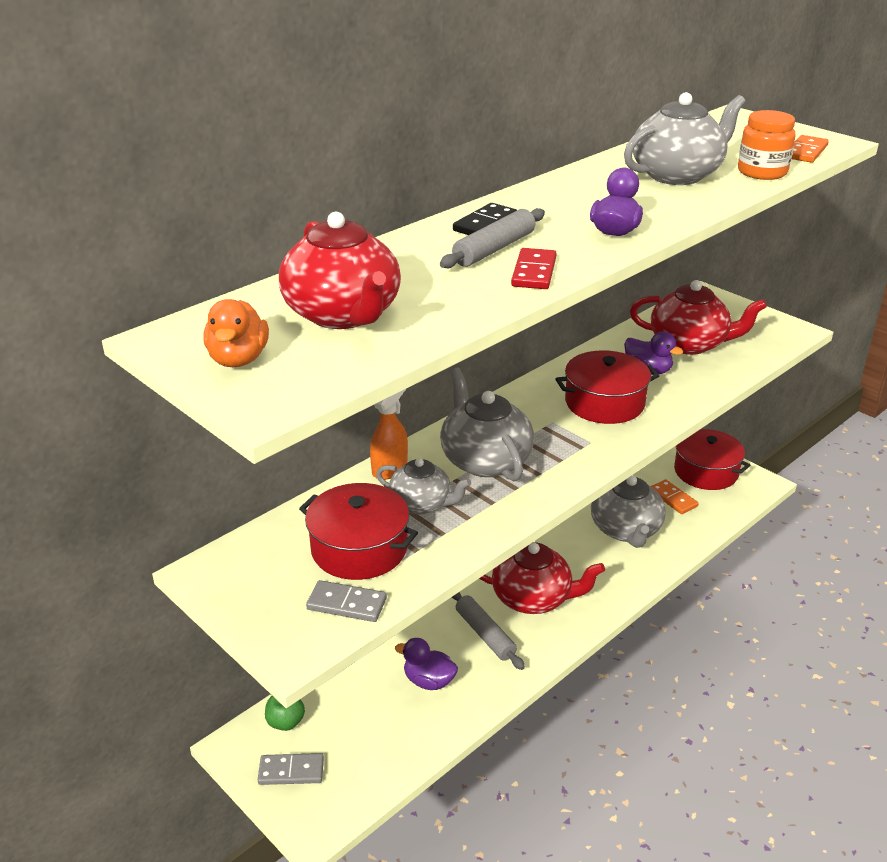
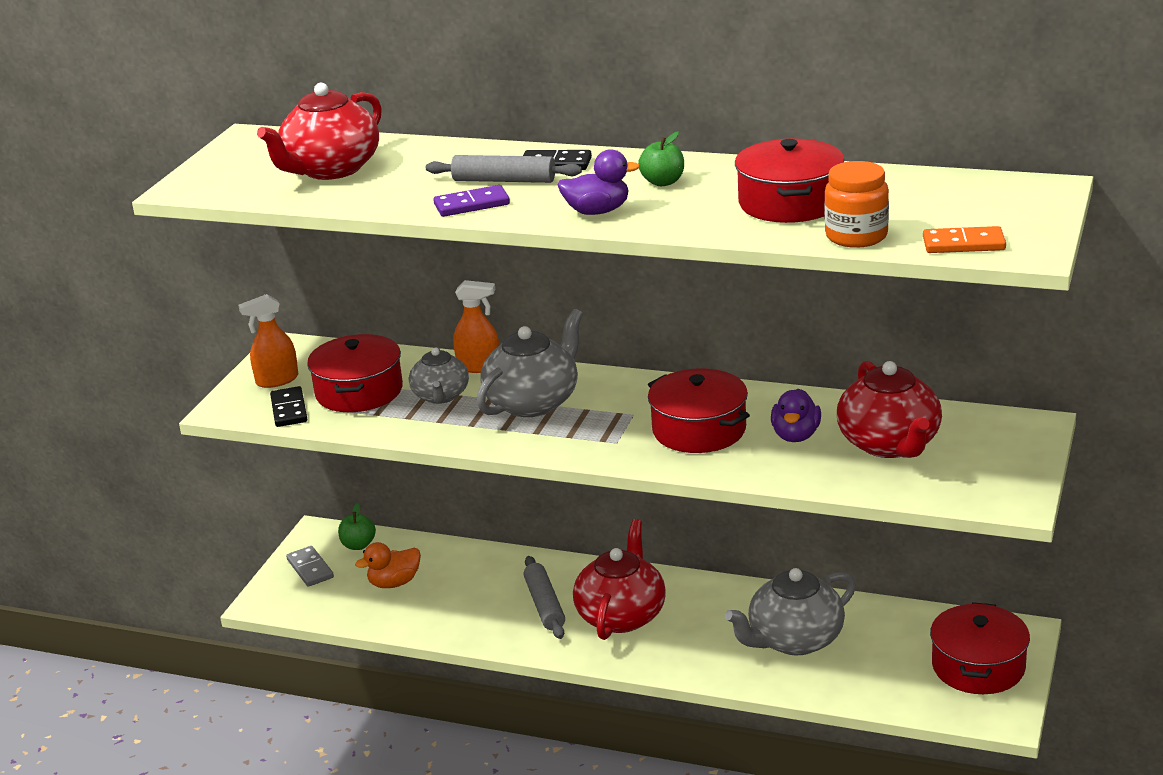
camera: 65 degrees right, 5 degrees down
orange duck [203,299,269,367] -> orange duck moved to [355,542,421,588]
grey domino [306,580,387,622] -> black domino [270,386,307,427]
purple duck [395,638,458,690] -> none
grey rolling pin [452,592,525,670] -> grey rolling pin turned 45 degrees counterclockwise [523,556,565,639]
red teapot [479,542,605,614] -> red teapot turned 150 degrees counterclockwise [573,519,666,640]
red domino [511,248,556,289] -> purple domino [433,185,510,217]
grey teapot [624,92,745,185] -> red pot [735,138,844,223]
orange domino [651,480,699,514] -> none
none -> orange spray bottle [238,294,299,388]
none -> green apple [638,132,684,186]

